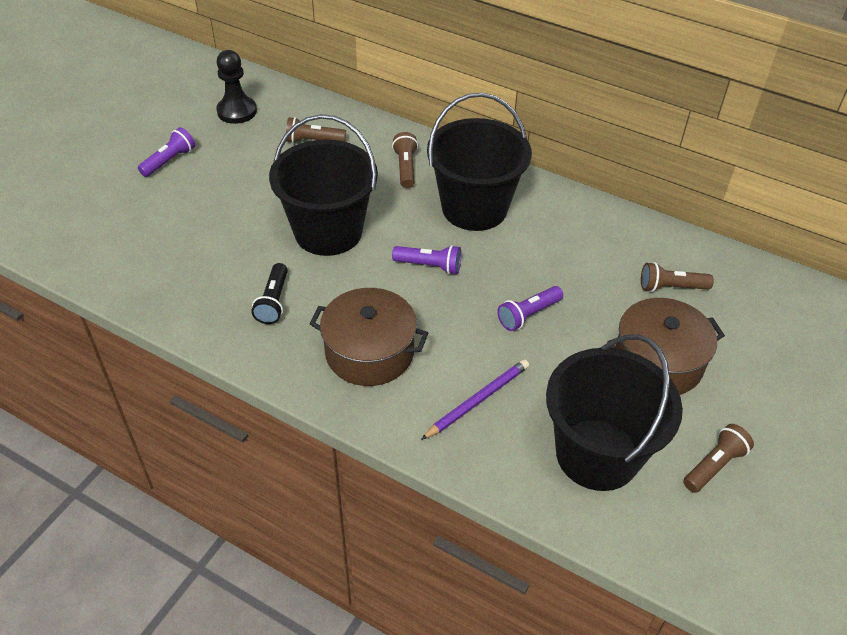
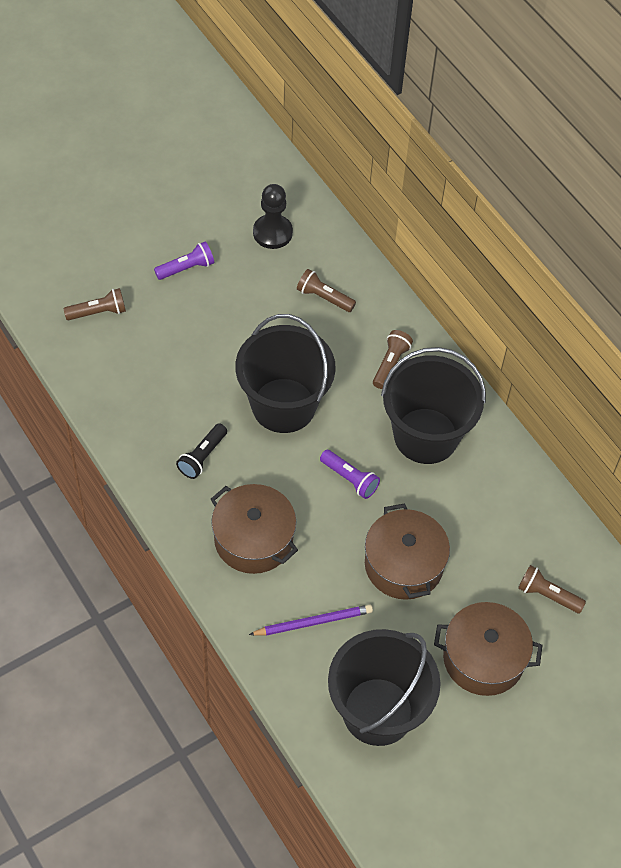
camera: 25 degrees right, 10 degrees up
purple flashlight [497,286,563,331] -> brown pot [365,503,450,600]
brown flashlight [683,424,754,493] -> brown flashlight moved to [63,288,126,320]

